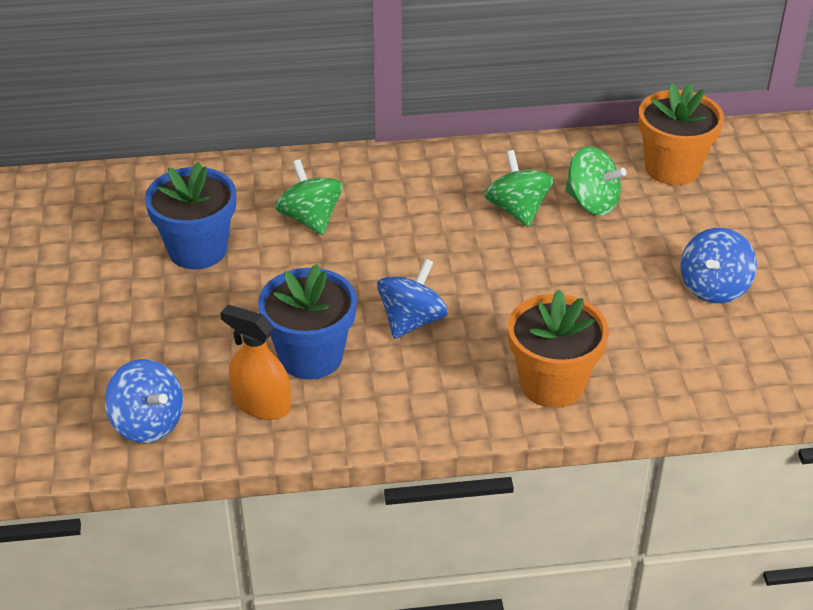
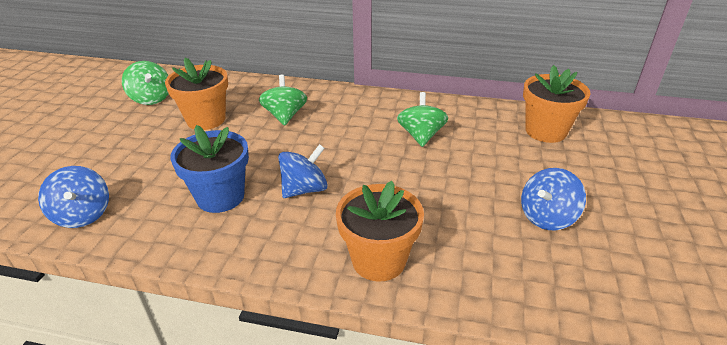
camera: 20 degrees right, 5 degrees down
blue flower pot [145,162,236,269] -> orange flower pot [165,57,228,130]
orange spray bottle [220,305,291,420] -> none
green spinning top [565,146,626,215] -> green spinning top moved to [122,61,169,105]

